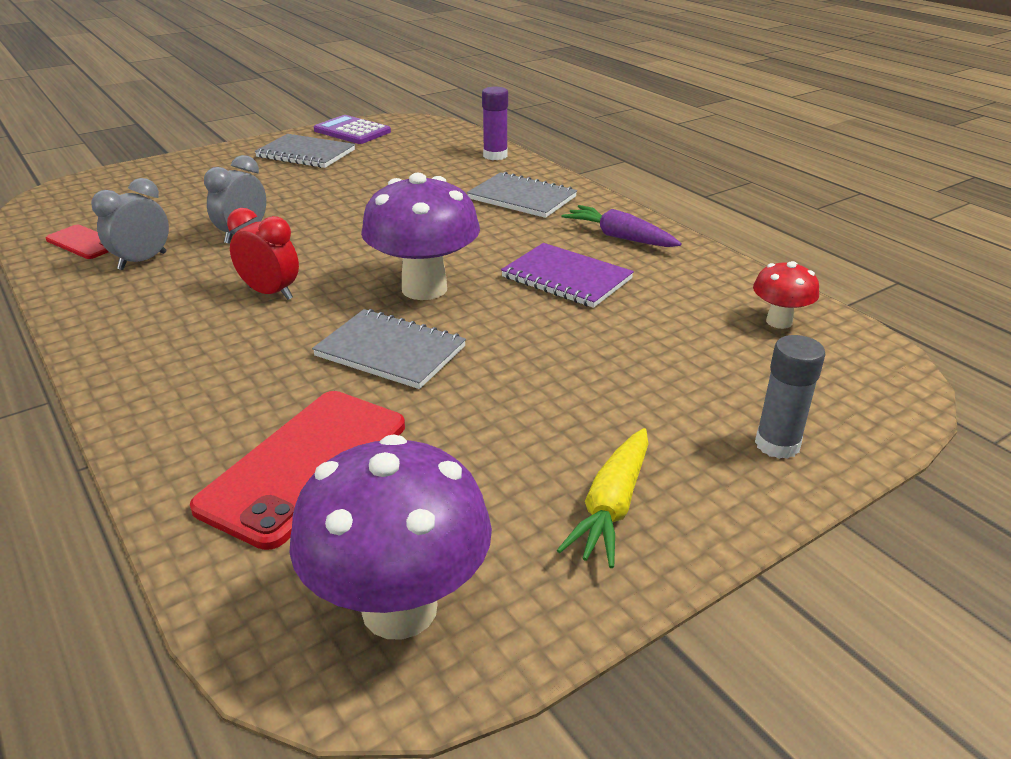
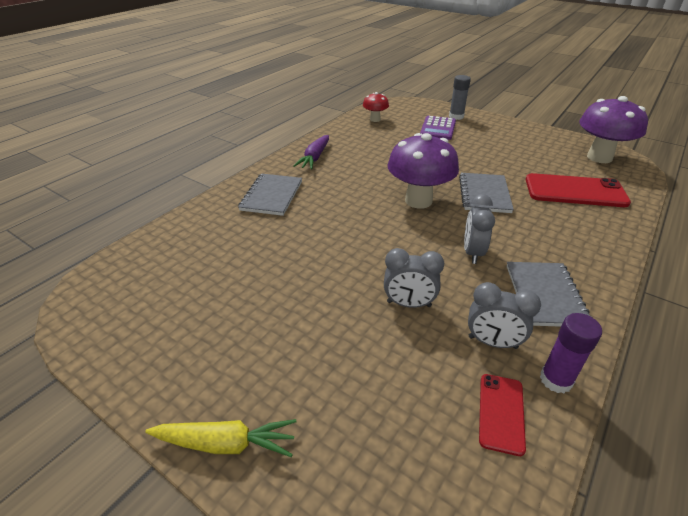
camera: 110 degrees left, 5 degrees up
red clock [227,208,299,300] -> grey clock [464,194,495,264]
grey notebook [255,134,355,168] -> grey notebook moved to [507,262,593,327]
purple calculator [314,115,391,144] -> purple calculator moved to [420,116,456,140]
purple glue stick [482,87,508,160] -> purple glue stick moved to [540,313,602,393]
purple notebook [501,243,634,308] -> none
yellow carrot [557,428,648,568] -> yellow carrot moved to [145,419,297,457]

